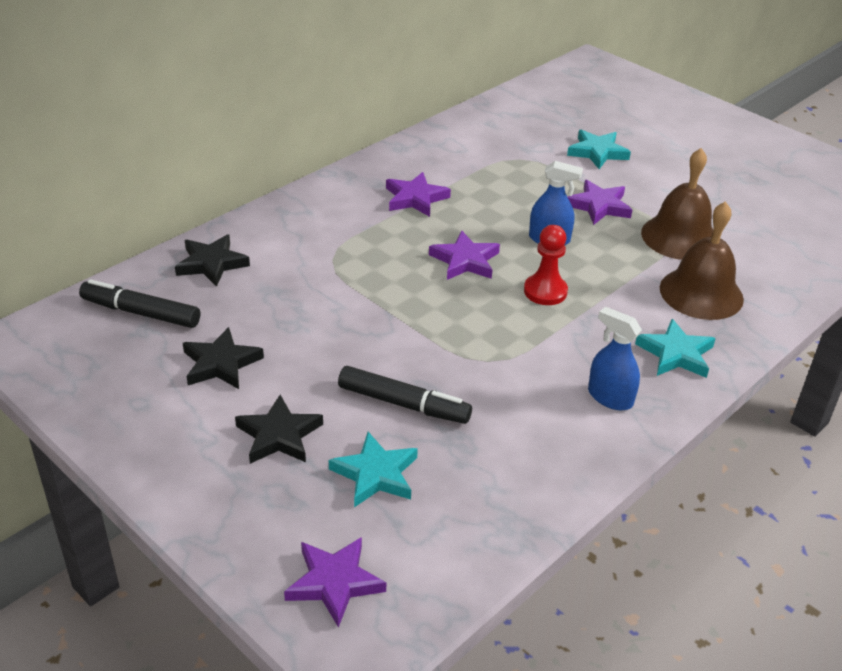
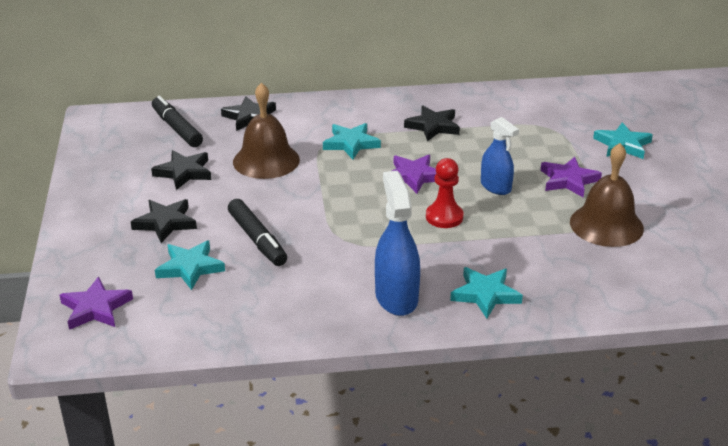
camera: 40 degrees right, 5 degrees down
purple star [386,172,451,217] -> black star [404,106,460,141]
blue spray bottle [588,307,642,410] -> blue spray bottle [375,171,420,316], size x1.51
brown bell [660,201,744,320] -> brown bell moved to [233,82,300,179]
none -> turquoise star [323,123,381,159]

